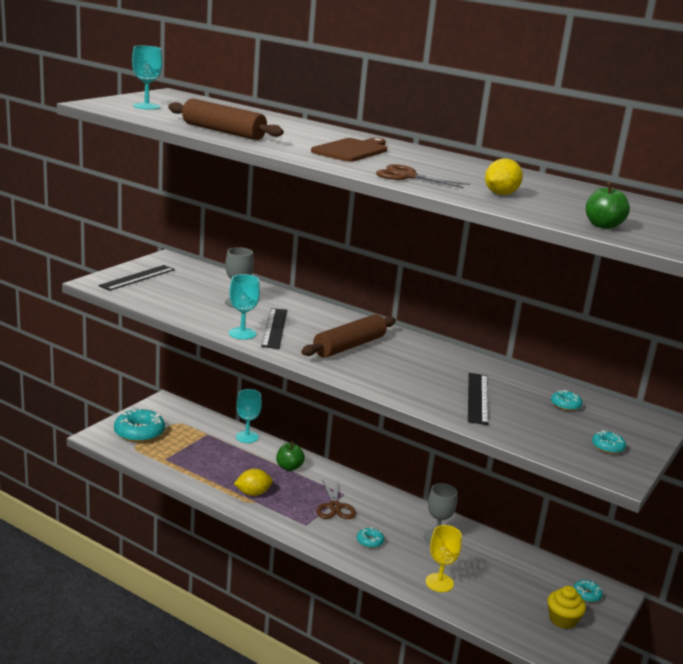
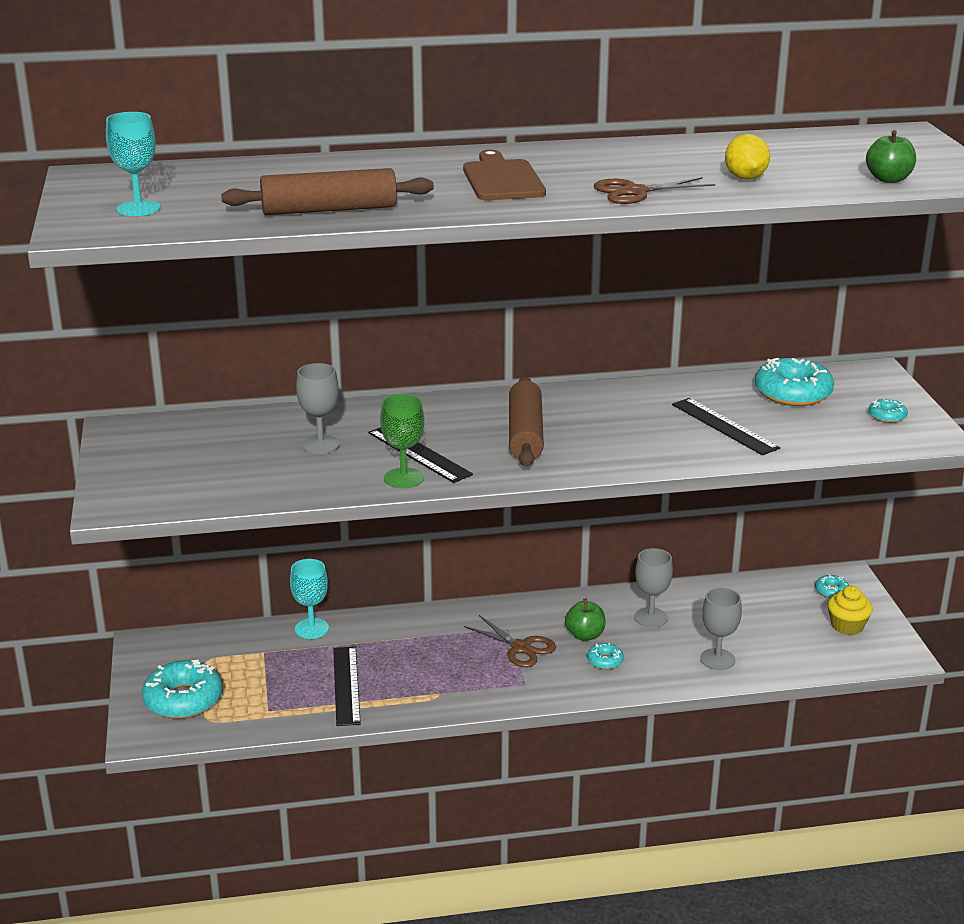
camera: 40 degrees left, 5 degrees up
black ruler [98,265,175,291] -> black ruler moved to [333,646,361,726]
turquoise goblet [229,274,260,340] -> green goblet [380,394,424,488]
yellow lemon [234,468,273,496] -> none
green apple [276,441,305,471] -> green apple moved to [565,599,606,641]
yellow goblet [426,525,462,592] -> grey goblet [700,588,742,670]
turquoise donut [551,390,583,411] -> turquoise donut [755,358,834,406], size x2.10

